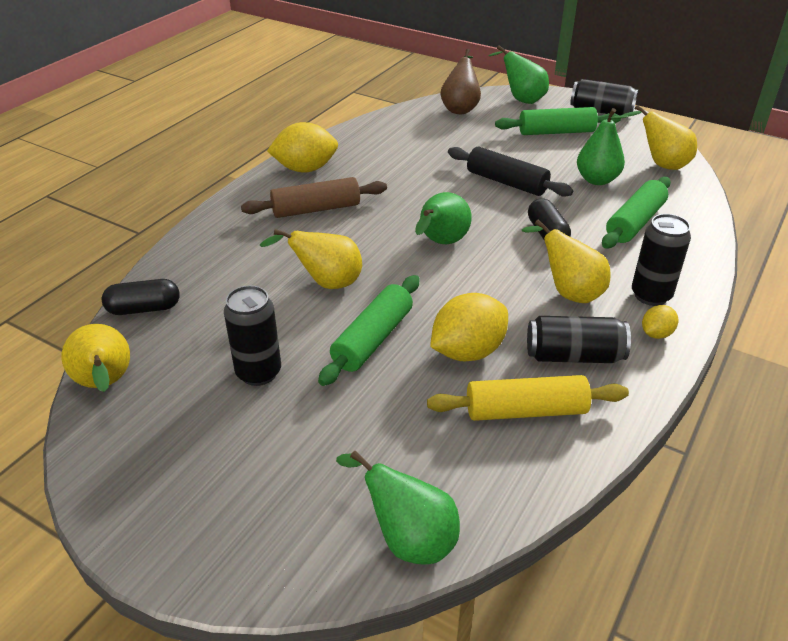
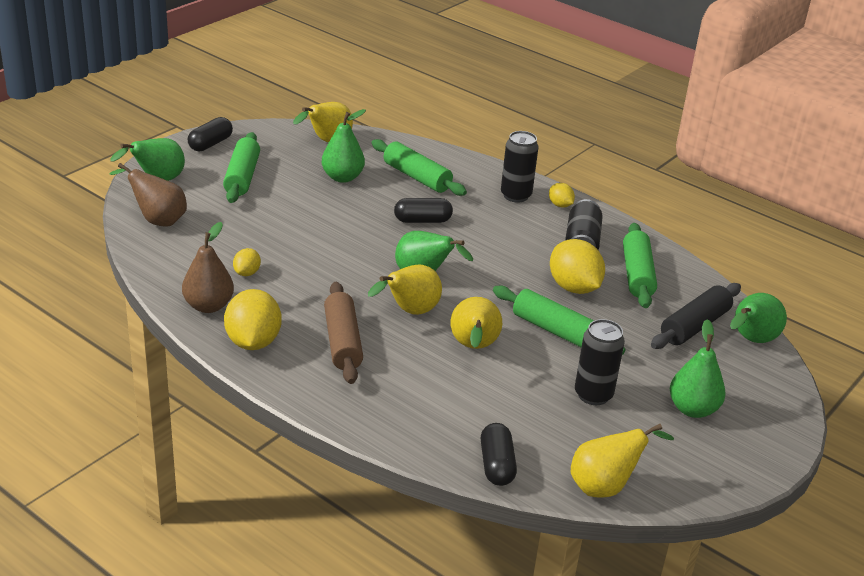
camera: 85 degrees left, 5 degrees down
yellow rolling pin [427,375,629,421] -> green rolling pin [623,223,657,308]
black rolling pin [448,147,573,197] -> black rolling pin moved to [651,283,741,349]
yellow pear [522,220,611,303] -> yellow pear moved to [368,265,442,315]
black can [570,79,638,115] -> black capsule [188,117,233,151]
none -> brown pear [182,222,234,313]
none -> yellow lemon [233,248,261,276]
none -> green pear [670,319,726,418]

